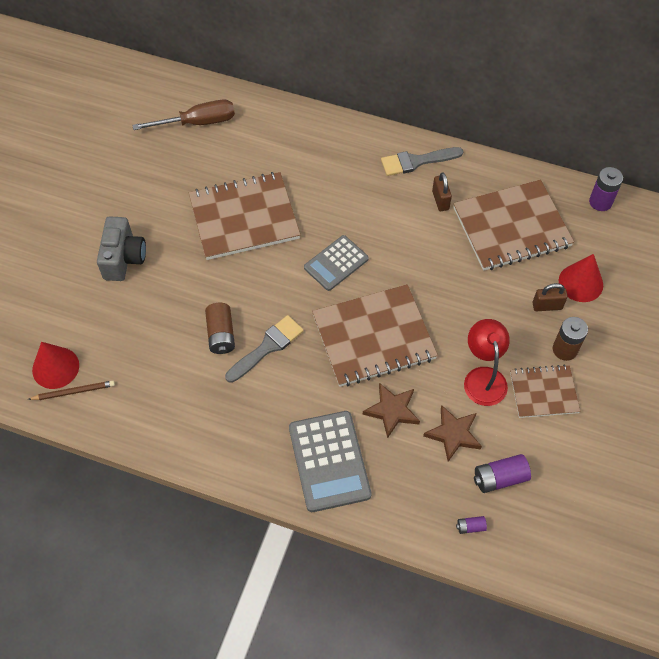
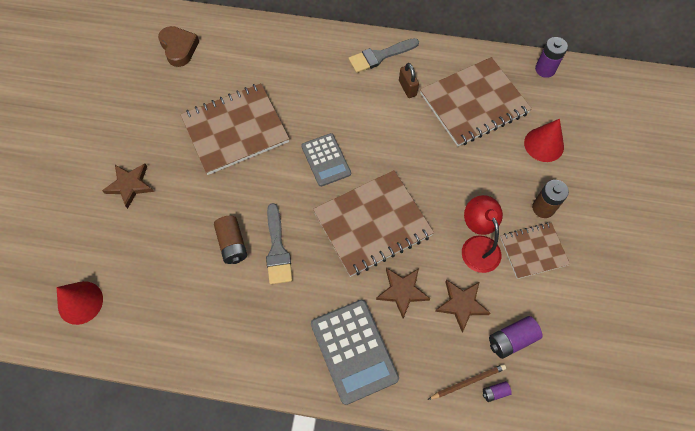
camera: 10 degrees left, 5 degrees up
brown pencil [27,380,115,400] -> brown pencil moved to [428,364,506,400]
grey camera [97,216,146,281] -> brown star [102,164,154,209]
brown screwdriver [132,100,235,130] -> brown heart [158,26,199,67]
grey brush [225,315,304,383] -> grey brush turned 135 degrees clockwise [266,203,293,284]
grey calculator [304,235,369,291] -> grey calculator turned 60 degrees counterclockwise [301,133,351,187]
brown padlock [533,283,568,311] -> none

